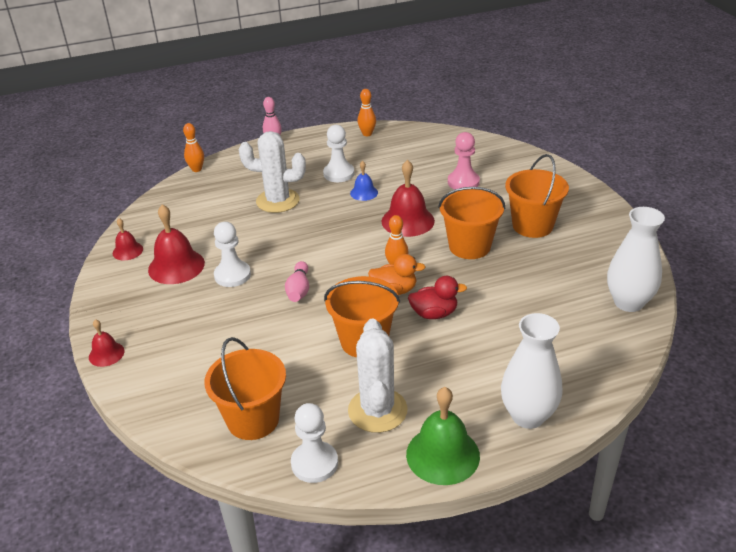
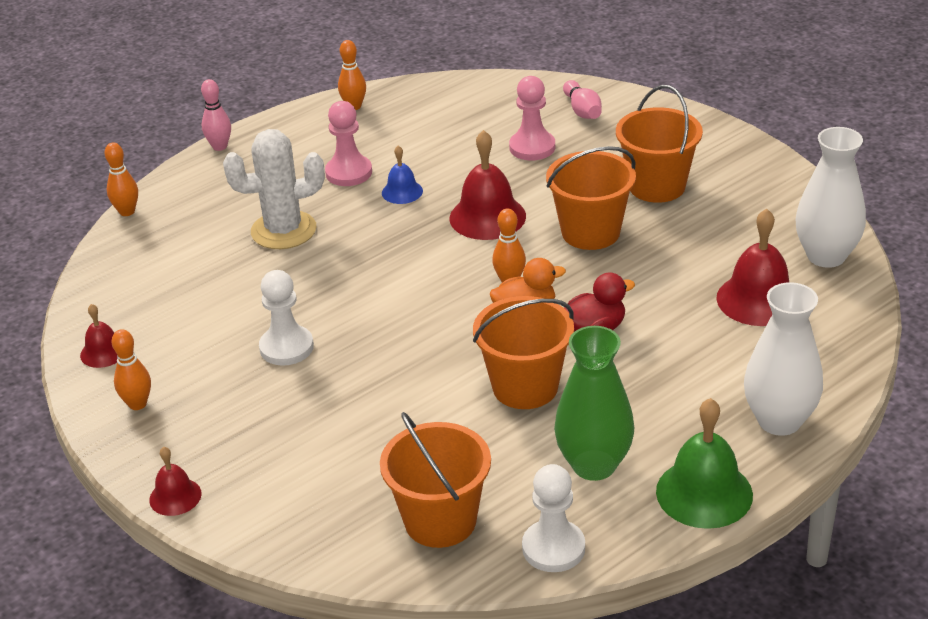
camera: 20 degrees left, 0 degrees up
red bell [148,204,205,284] -> red bell moved to [717,208,789,326]
pink bowling pin [285,261,309,302] -> pink bowling pin moved to [563,80,602,119]
white pawn [323,125,354,182] -> pink pawn [325,101,372,186]
white cactus [348,318,407,433] -> green vase [554,326,635,481]
none -> orange bowling pin [111,329,151,410]

